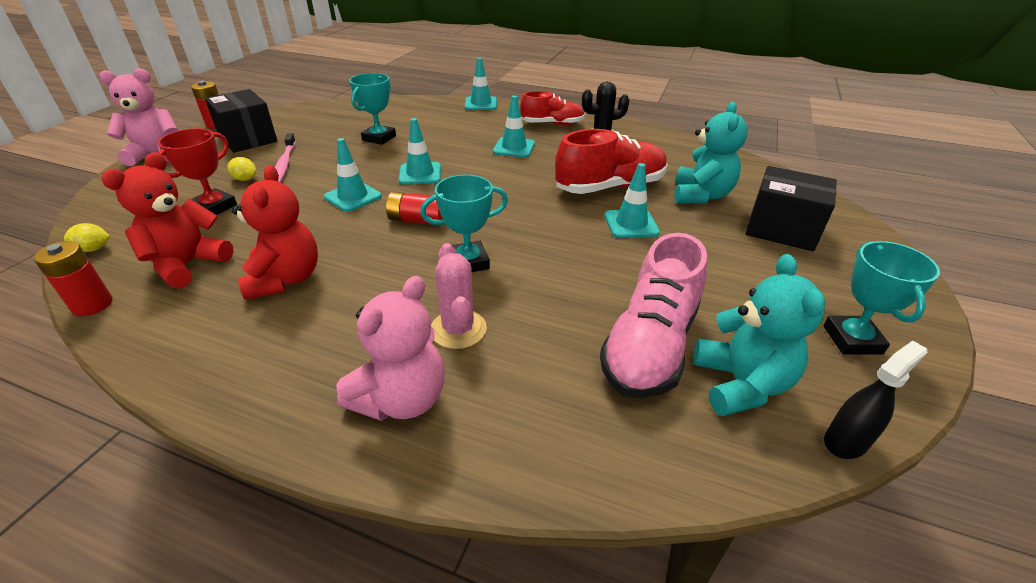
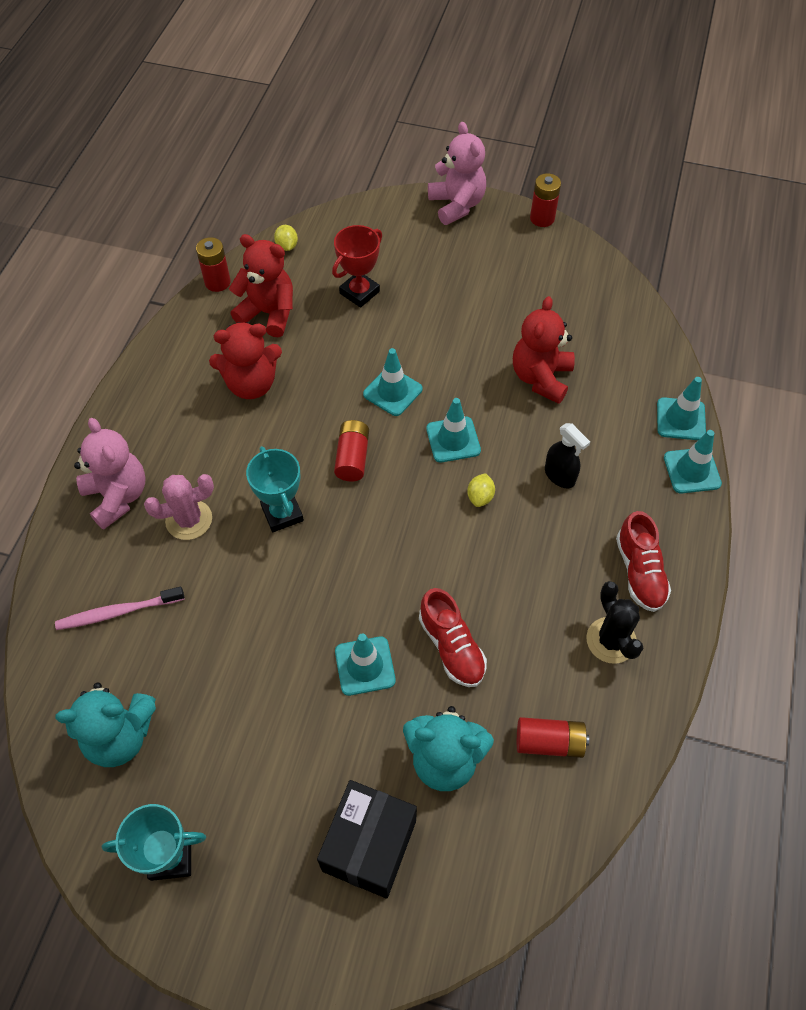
camera: 85 degrees right, 20 degrees up
red trophy [158,128,237,215] -> red trophy turned 75 degrees counterclockwise [332,225,382,308]
black box [205,89,277,153] -> none
yellow lemon [227,157,257,181] -> yellow lemon moved to [467,473,495,507]
pink toothbrush [275,133,296,183] -> pink toothbrush moved to [55,587,185,630]
pink teddy bear [336,276,445,421] -> pink teddy bear turned 150 degrees counterclockwise [74,418,145,530]
turquoise trophy [349,73,396,145] -> red teddy bear [513,296,575,404]
turquoise traffic cone [493,95,535,157] -> turquoise traffic cone moved to [657,377,706,440]
red shoe [555,129,668,194] -> red shoe [419,588,487,687], size x0.65
pink shoe [600,233,707,398] -> none
black spray bottle [824,341,927,459] -> black spray bottle moved to [545,423,590,488]
none -> red battery [517,717,589,758]

